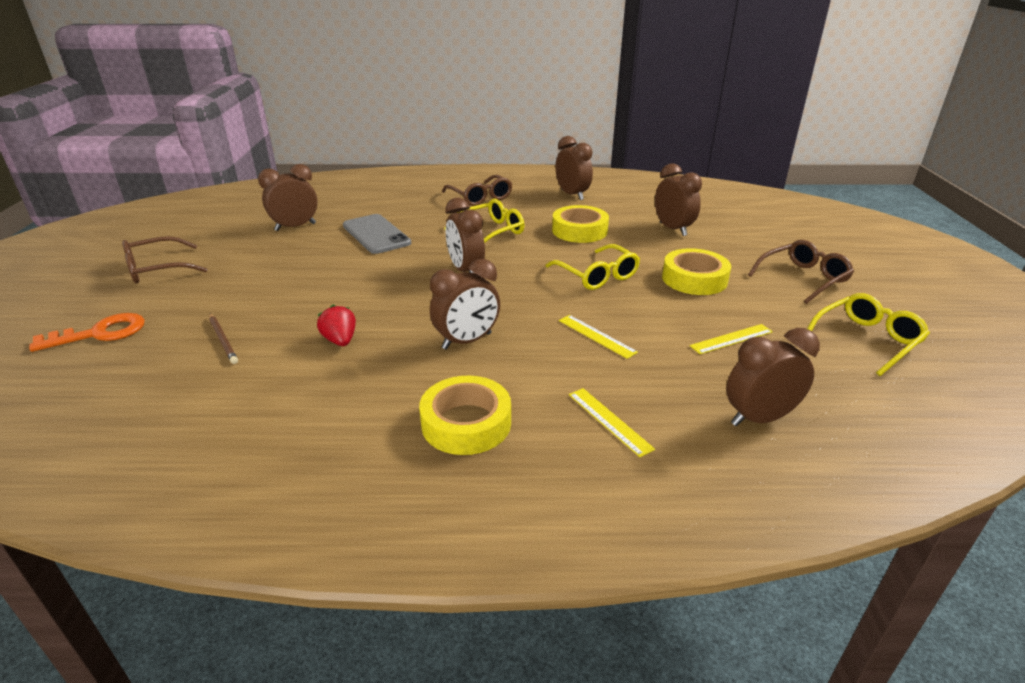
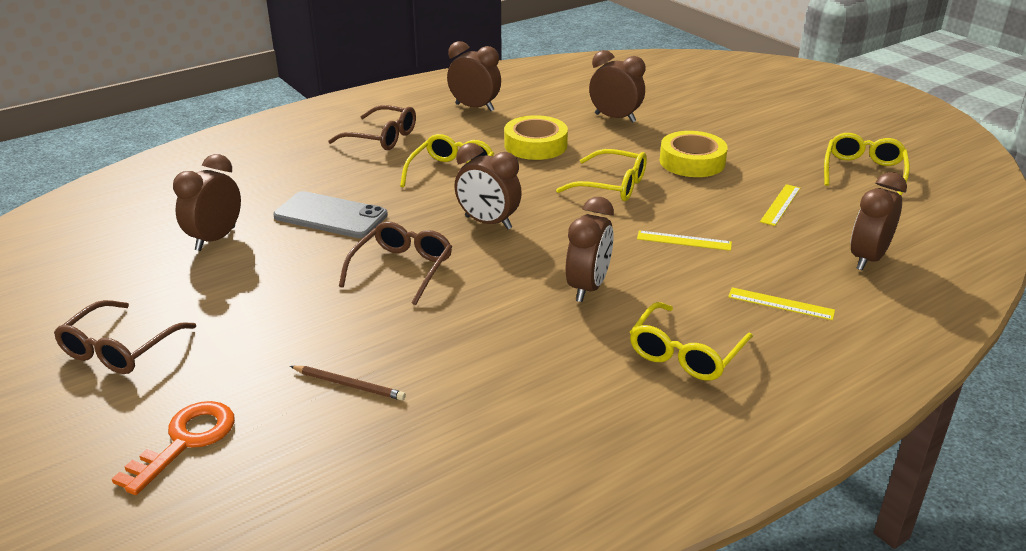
camera: 35 degrees left, 0 degrees up
red strawberry [317,305,356,346] -> none
yellow tape [419,376,511,455] -> yellow glasses [630,302,753,381]
brown glasses [748,240,854,304] -> brown glasses moved to [339,221,452,305]

